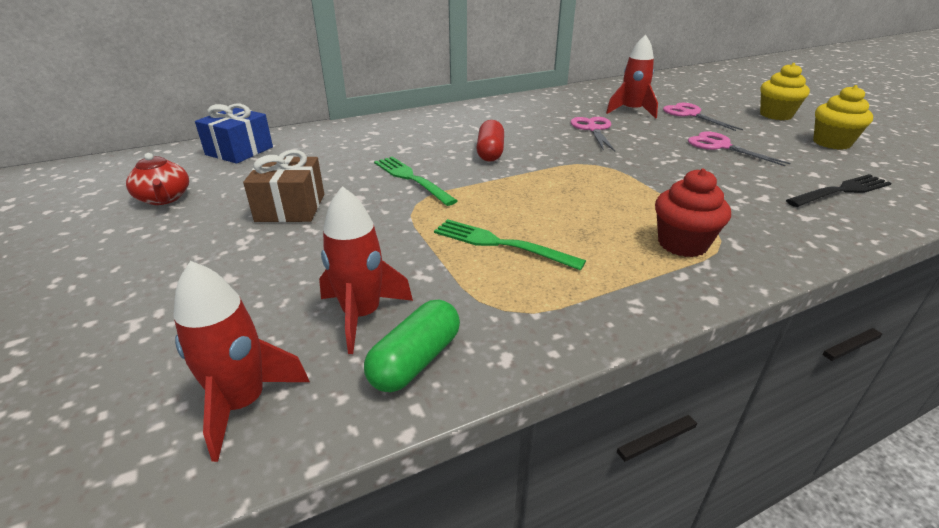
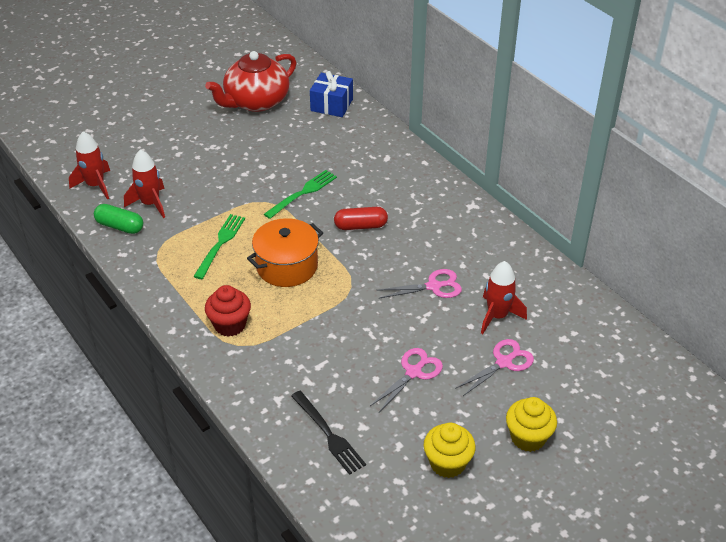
camera: 80 degrees right, 10 degrees up
red teapot [126,153,189,205] -> red teapot [205,51,296,112], size x1.98
brown gift [243,150,324,222] -> none
none -> orange pot [247,218,323,287]

